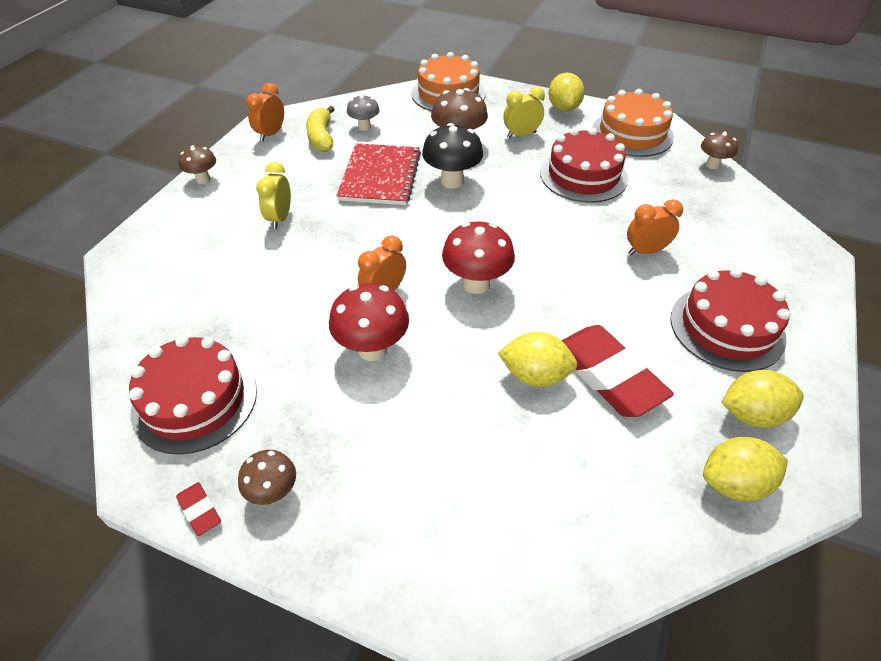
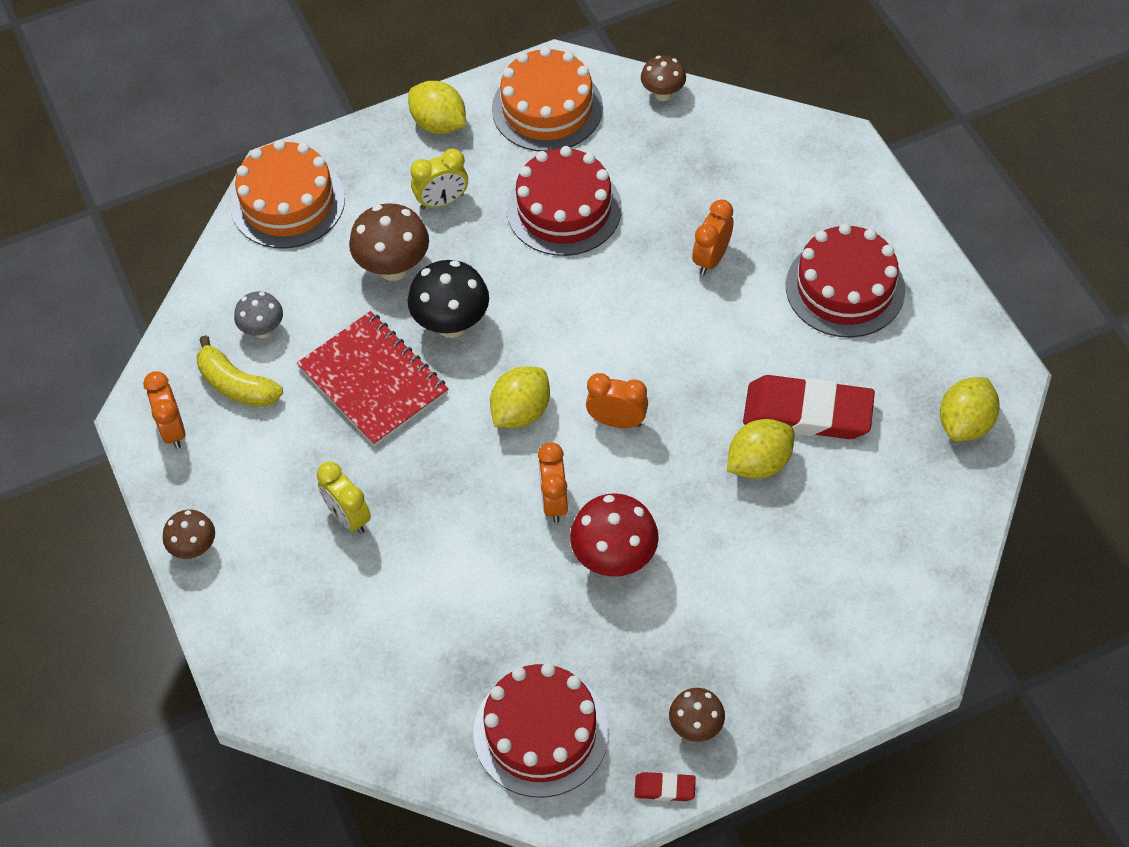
camera: 45 degrees left, 10 degrees up
red mushroom [442,221,515,294] -> orange clock [586,373,648,428]
yellow clock [503,87,545,138] -> yellow clock turned 135 degrees counterclockwise [410,148,468,209]
yellow lemon [721,370,804,428] -> yellow lemon moved to [490,366,550,428]

